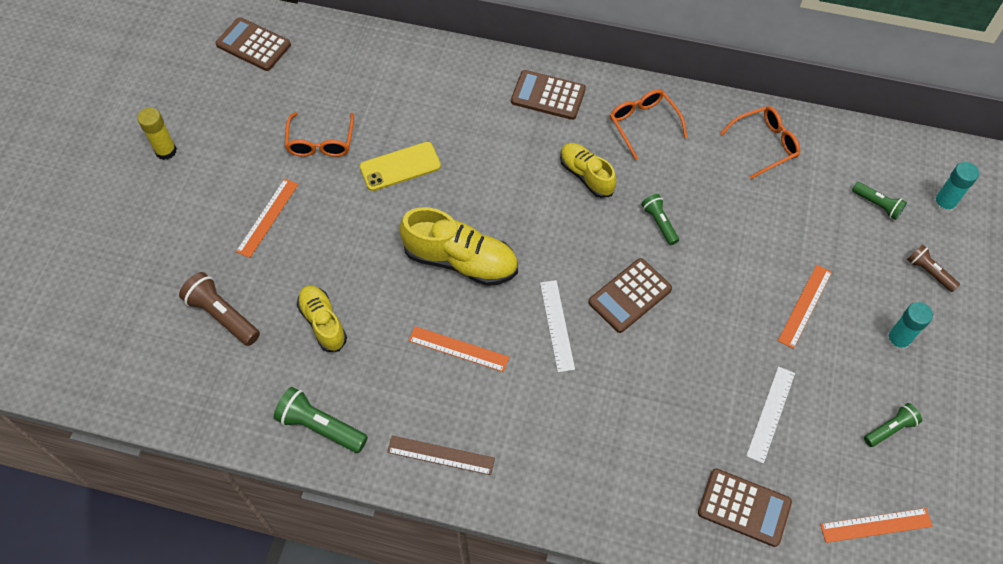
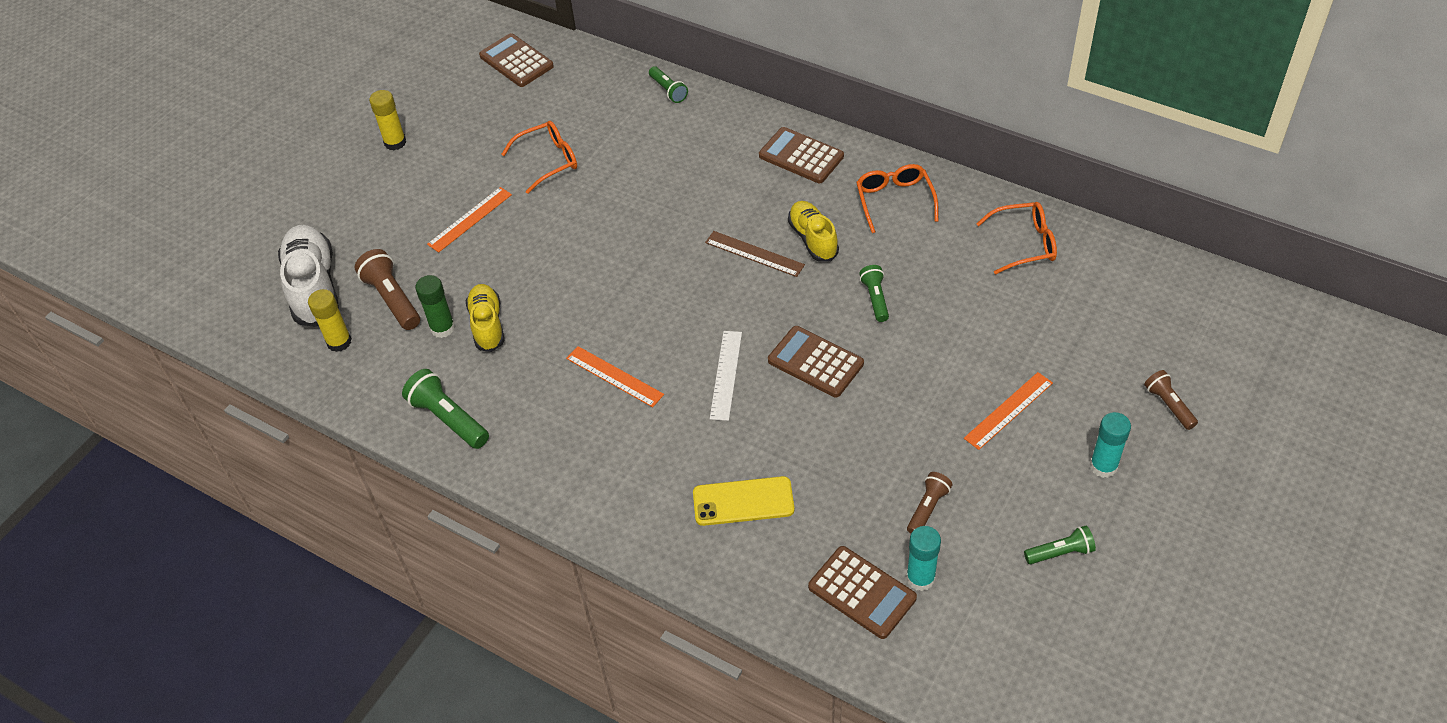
camera: 20 degrees right, 10 degrees down
orange glasses [285,112,354,157] -> orange glasses turned 135 degrees counterclockwise [501,121,577,194]
yellow phone [360,142,441,191] -> yellow phone moved to [693,476,794,526]
brown ruler [387,436,495,475] -> brown ruler moved to [705,231,805,277]
yellow shoe [399,207,518,286] -> none
brown calculator [588,258,672,333] -> brown calculator turned 60 degrees clockwise [768,326,864,397]
white ruler [746,366,795,464] -> brown flashlight [907,472,953,534]
orange ruler [820,508,933,543] -> none
green flashlight [852,182,907,220] -> green flashlight moved to [649,66,688,103]
turquoise glue stick [933,162,979,213] -> turquoise glue stick moved to [906,526,941,591]
none -> white shoe [278,225,339,327]
none -> yellow glue stick [308,289,352,352]
none -> green glue stick [415,275,455,338]

